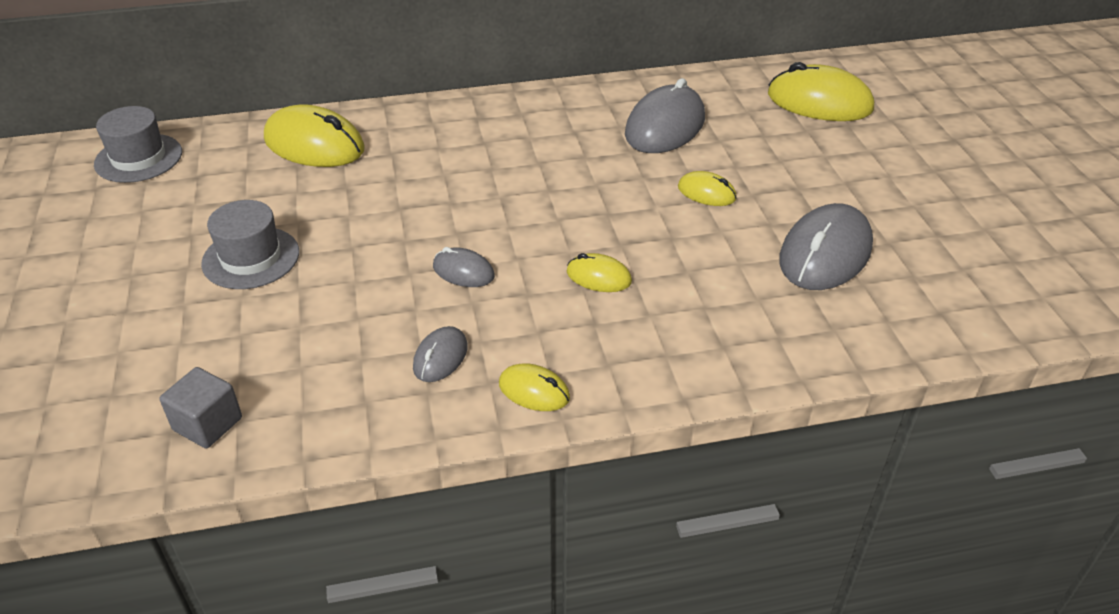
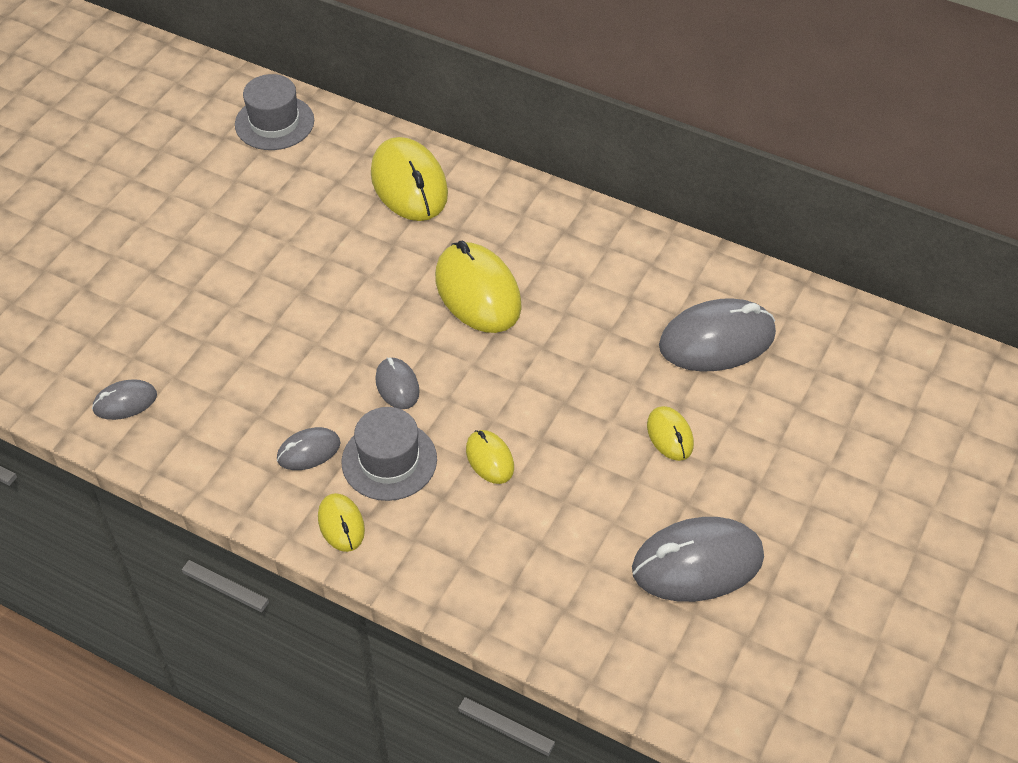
camera: 40 degrees right, 10 degrees up
grey cube [159,367,242,449] -> grey mouse [92,379,157,420]
grey hat [201,200,299,289] -> grey hat moved to [341,407,437,501]
yellow mouse [768,62,874,121] -> yellow mouse moved to [435,241,522,333]

